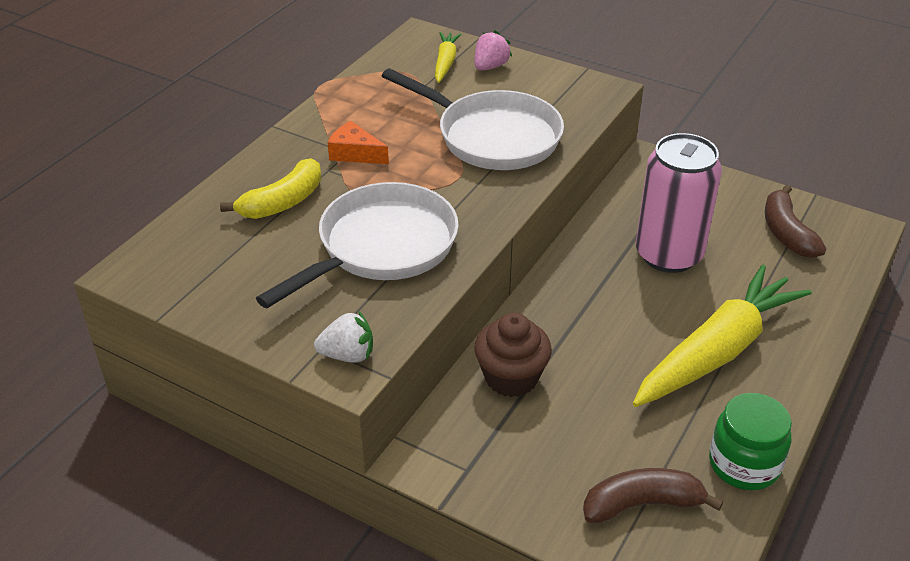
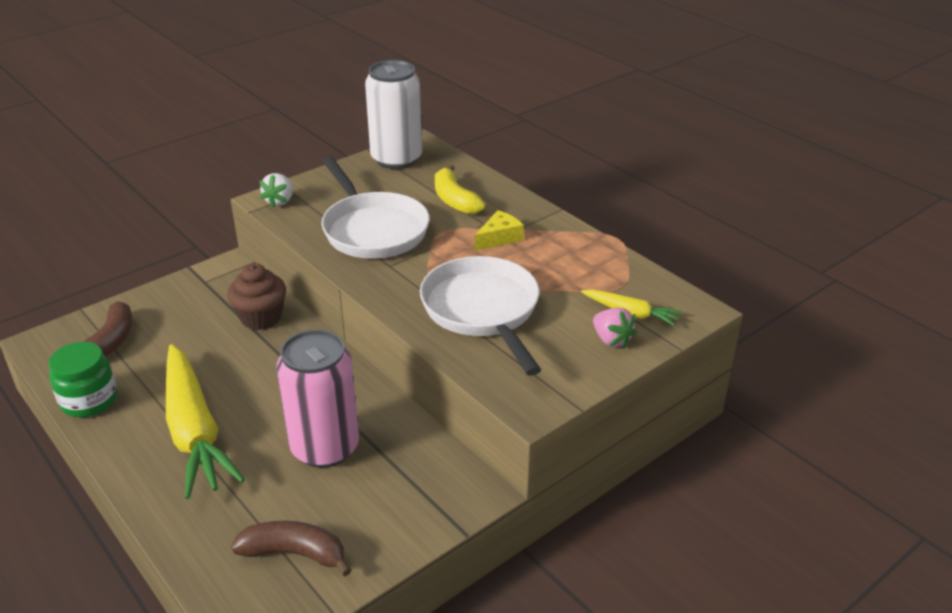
camera: 110 degrees right, 5 degrees down
orange cheese [328,121,389,164] -> yellow cheese [475,210,524,251]
white pan [382,68,564,170] -> white pan turned 105 degrees clockwise [420,256,541,376]
none -> white can [365,60,422,169]

